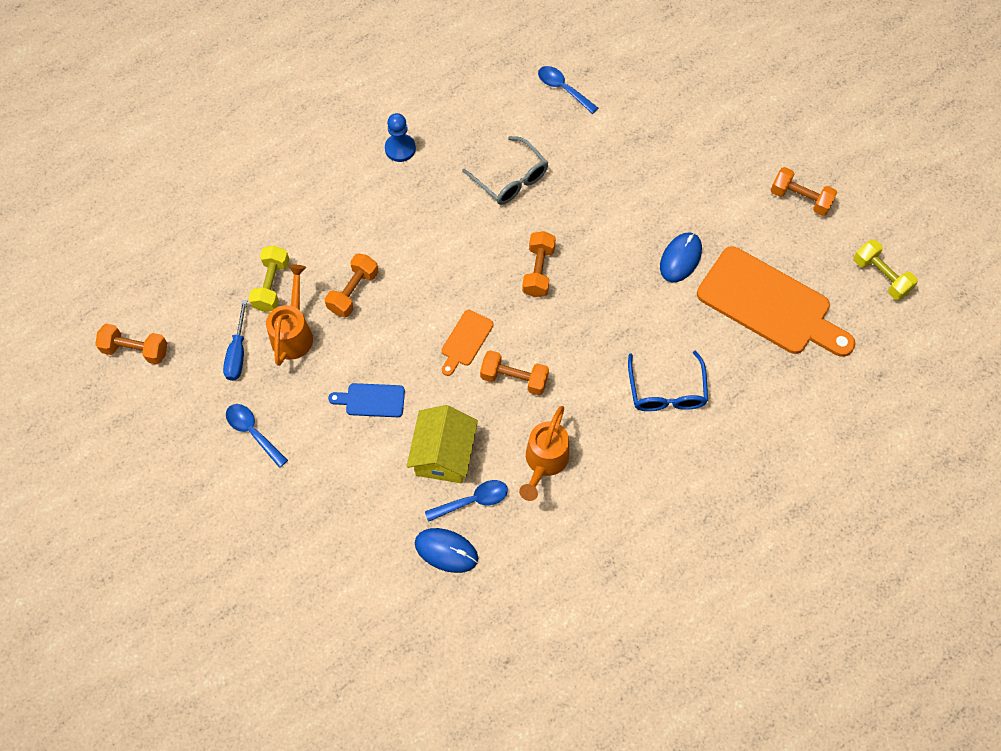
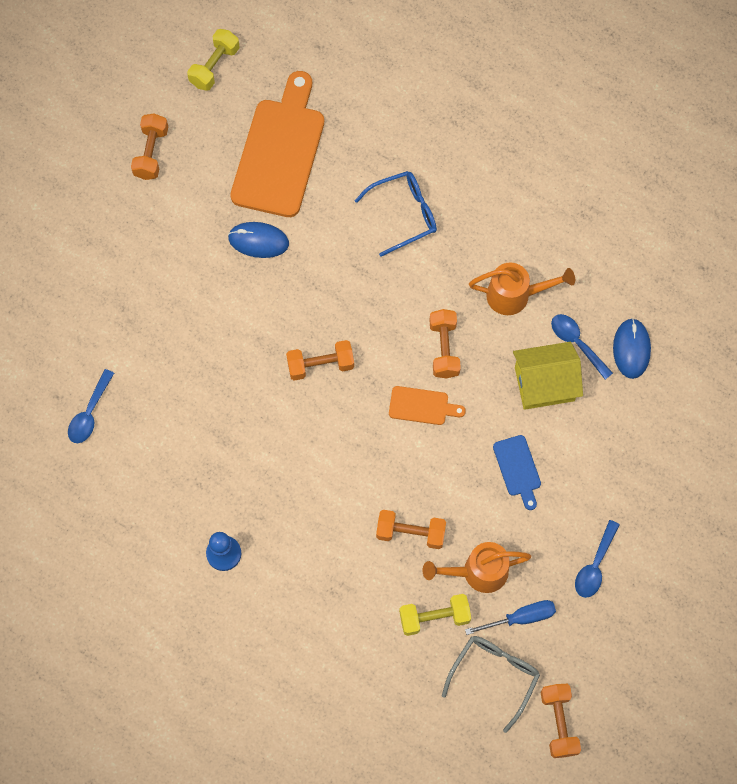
camera: 110 degrees left, 5 degrees up
grey glasses [462,136,548,205] -> grey glasses moved to [442,636,540,733]

